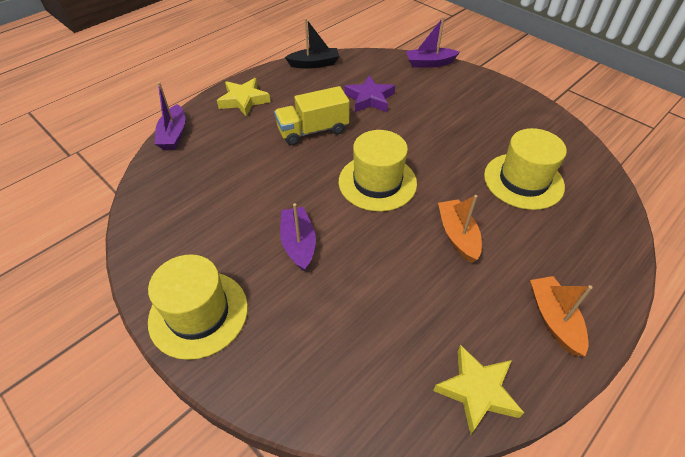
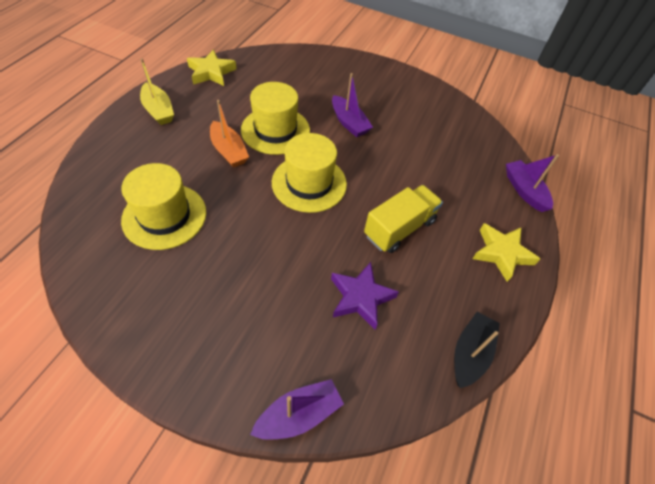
camera: 155 degrees right, 5 degrees up
yellow hat [148,254,248,360] -> yellow hat moved to [241,82,310,155]
black boat [285,18,339,69] -> black boat turned 150 degrees clockwise [454,312,500,388]
orange boat [530,276,593,356] -> yellow boat [140,58,174,125]

